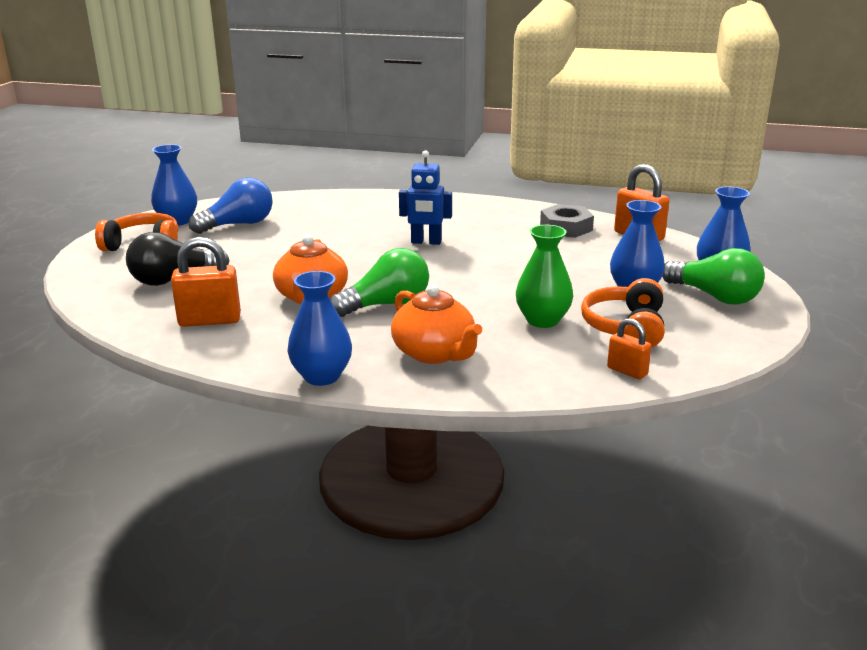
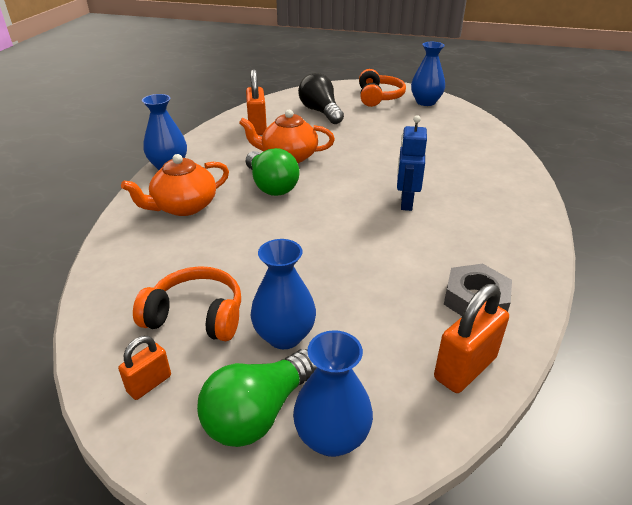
camera: 90 degrees right, 10 degrees up
blue light bulb [189,178,273,234] -> none
green vase [516,225,573,328] -> none
orange padlock [607,318,652,379] -> orange padlock moved to [118,336,171,400]

